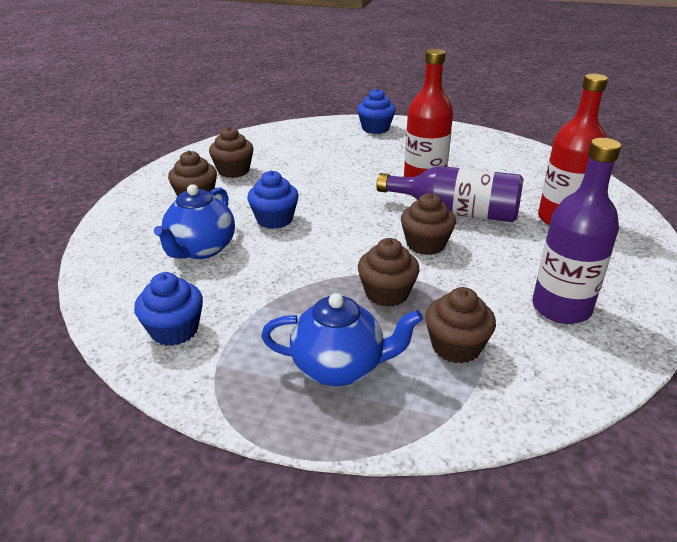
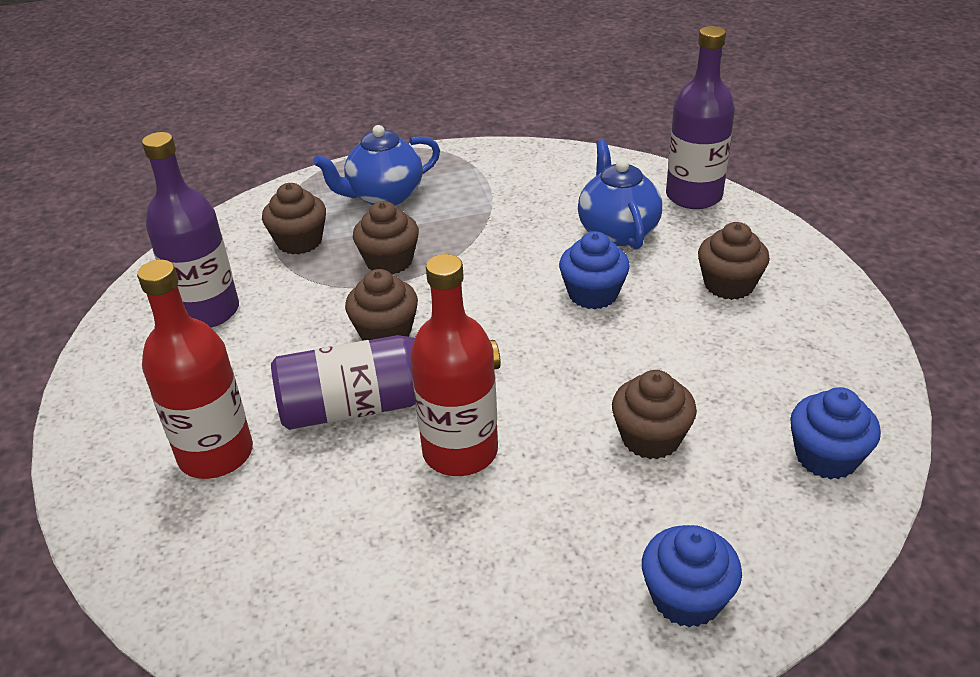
camera: 150 degrees right, 5 degrees up
blue cupcake [134,272,203,346] -> blue cupcake moved to [790,387,881,479]
brown cupcake [209,127,254,178] -> brown cupcake moved to [612,370,697,459]
none -> purple bottle [666,26,735,209]

